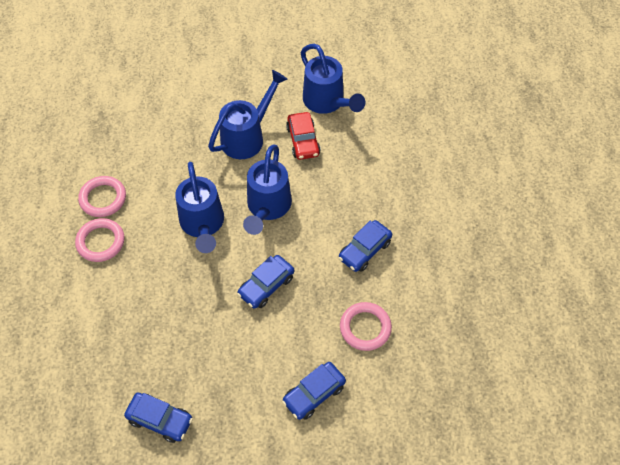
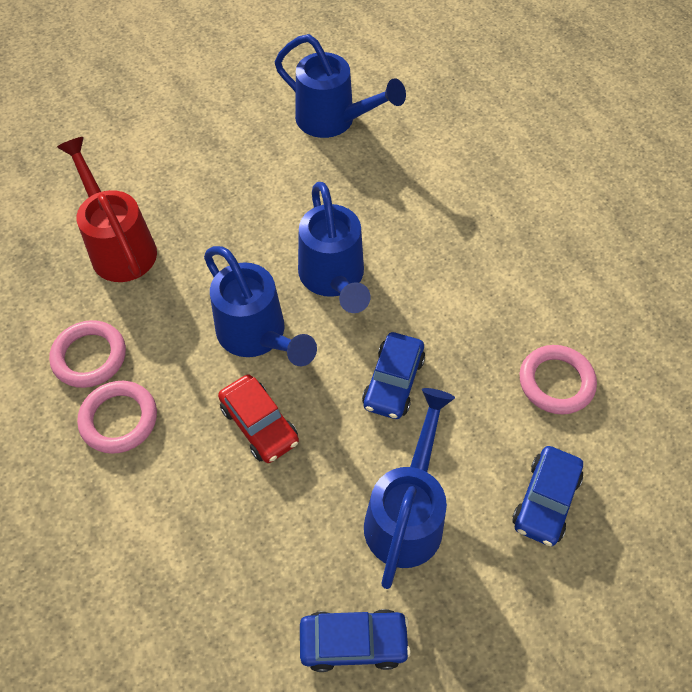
camera: 25 degrees left, 0 degrees up
blue watering can [208,70,288,159] -> blue watering can moved to [364,388,455,589]
red car [286,112,321,160] -> red car moved to [218,374,299,463]
blue car [339,220,392,272] -> none
none -> red watering can [57,137,157,282]

